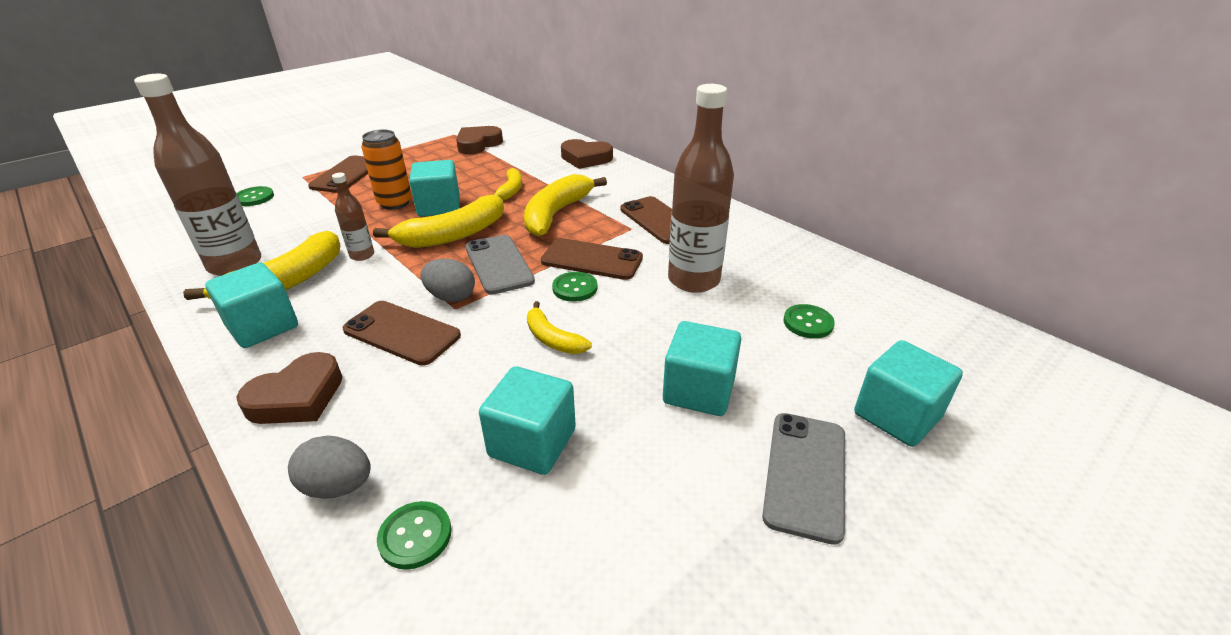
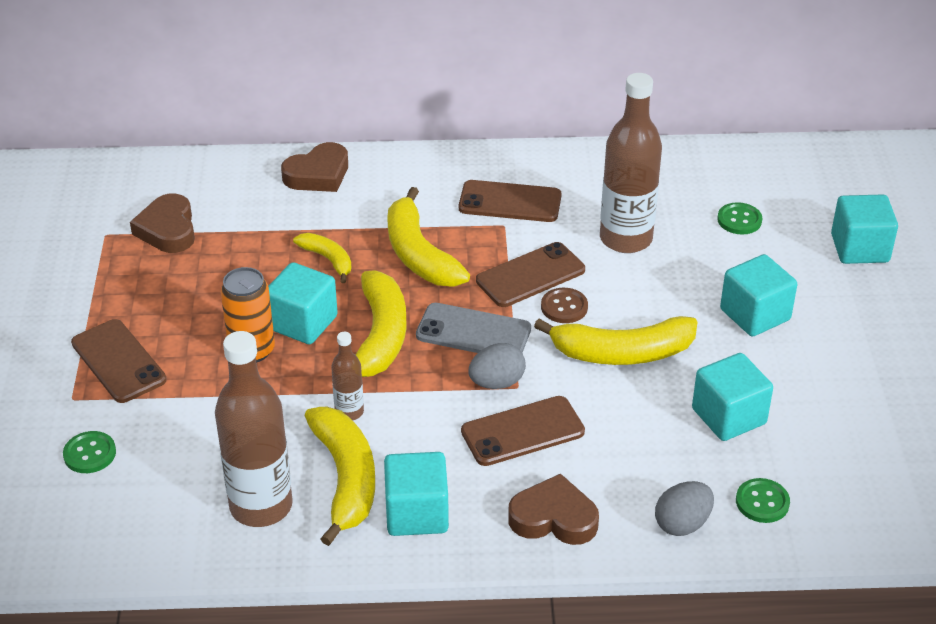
camera: 50 degrees left, 5 degrees up
brown heart [236,352,342,424] -> brown heart turned 75 degrees counterclockwise [508,474,599,545]
yellow banana [527,301,592,354] -> yellow banana [534,316,698,365], size x1.80
green button [552,272,597,302] -> brown button [541,288,588,323]
grey phone [762,413,845,545] -> none

